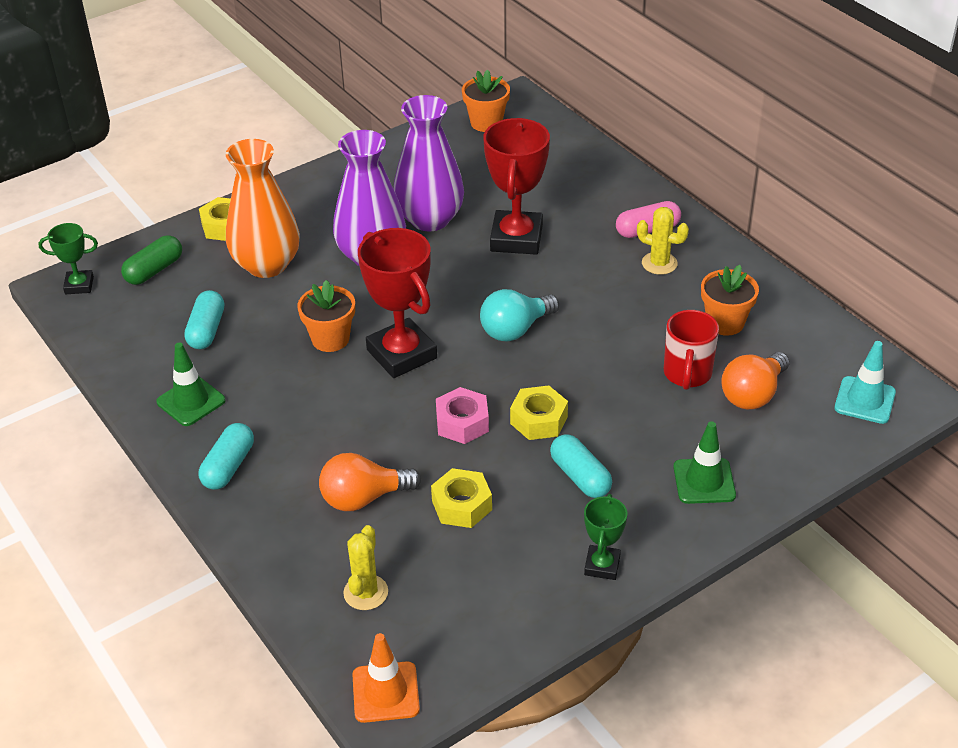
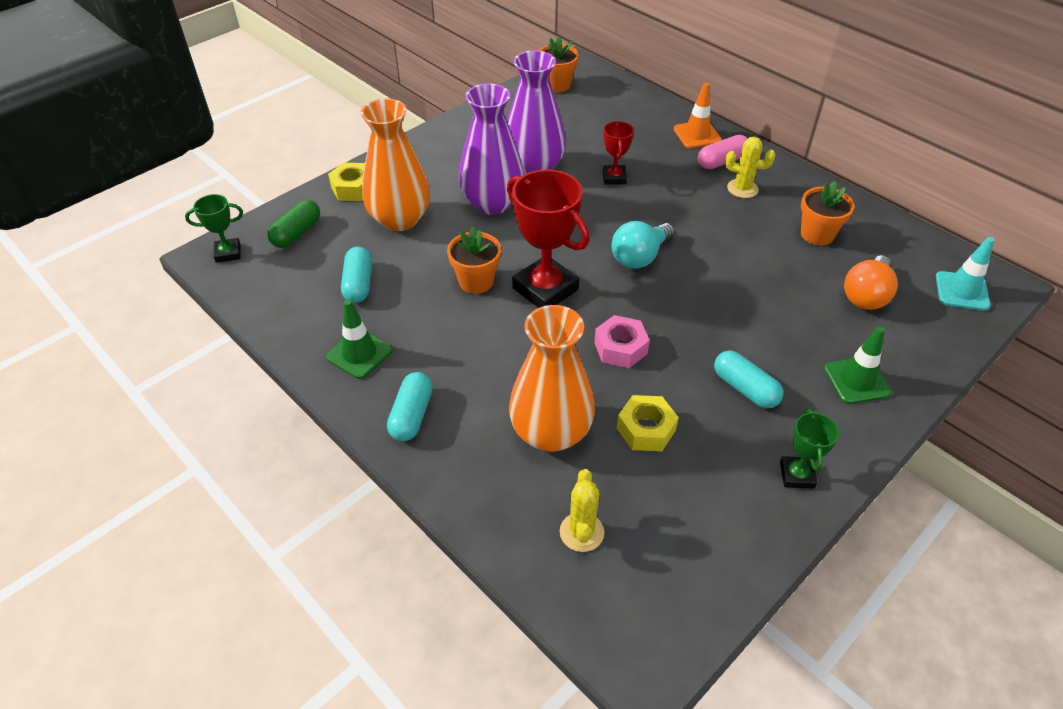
camera: 10 degrees left, 5 degrees up
orange light bulb [319,453,421,511] -> orange vase [509,305,595,452]
orange traffic cone [352,633,420,723] -> orange traffic cone moved to [674,83,722,148]
red trophy [483,118,550,255] -> red trophy [603,121,634,185], size x0.52
yellow nut [510,385,568,440] -> none
red mug [664,310,719,390] -> none

